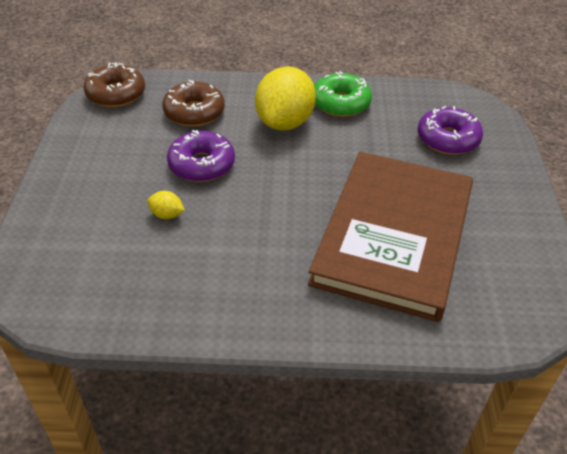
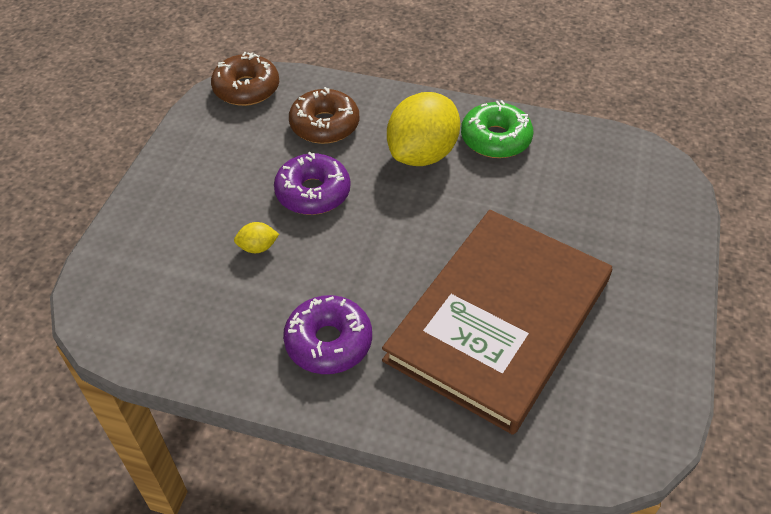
camera: 15 degrees right, 5 degrees up
yellow lemon [147,191,185,219] -> yellow lemon turned 45 degrees counterclockwise [234,222,279,253]
purple donut [418,106,483,155] -> purple donut moved to [283,295,372,374]

